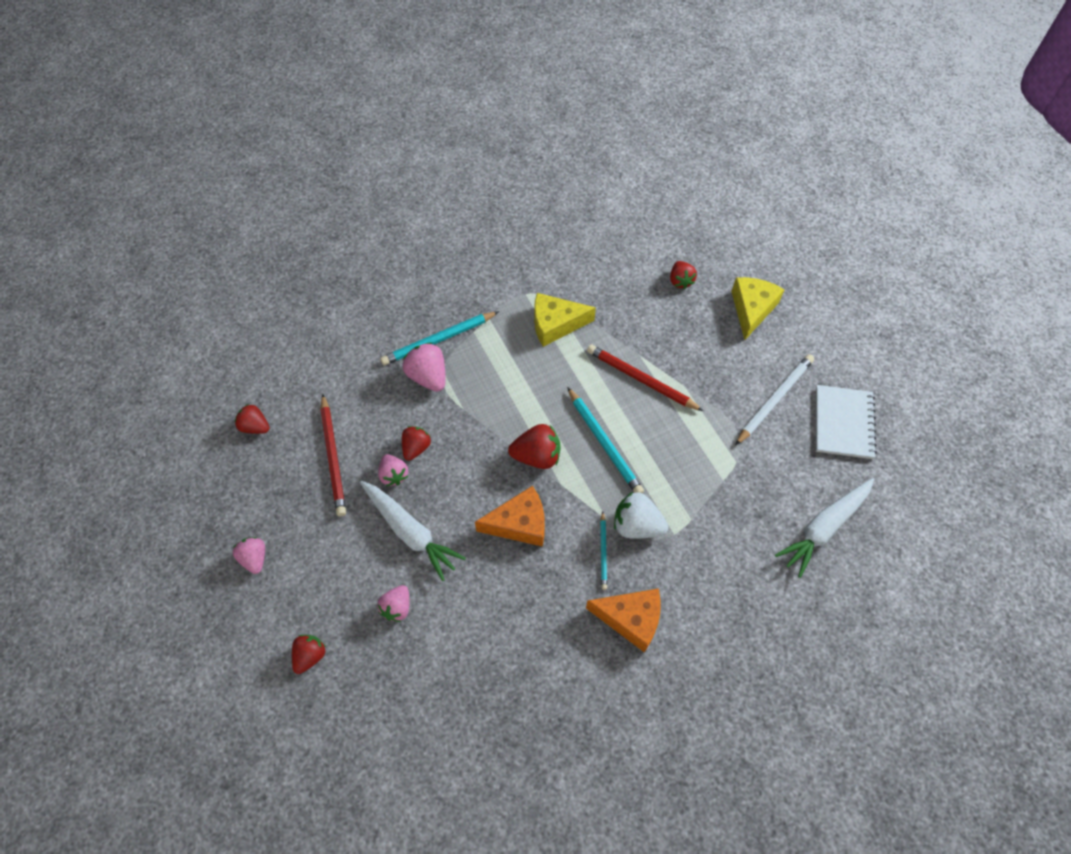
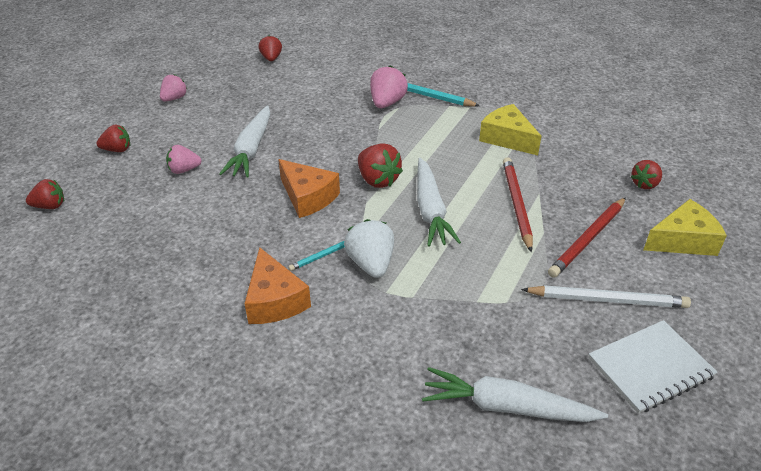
camera: 55 degrees right, 20 degrees down
red pencil [320,394,346,516] -> red pencil moved to [548,197,626,278]
pink strawberry [378,454,408,486] -> none
red strawberry [402,426,431,461] -> red strawberry moved to [26,179,64,209]
turquoise pencil [567,387,644,493] -> white carrot [417,158,461,247]

